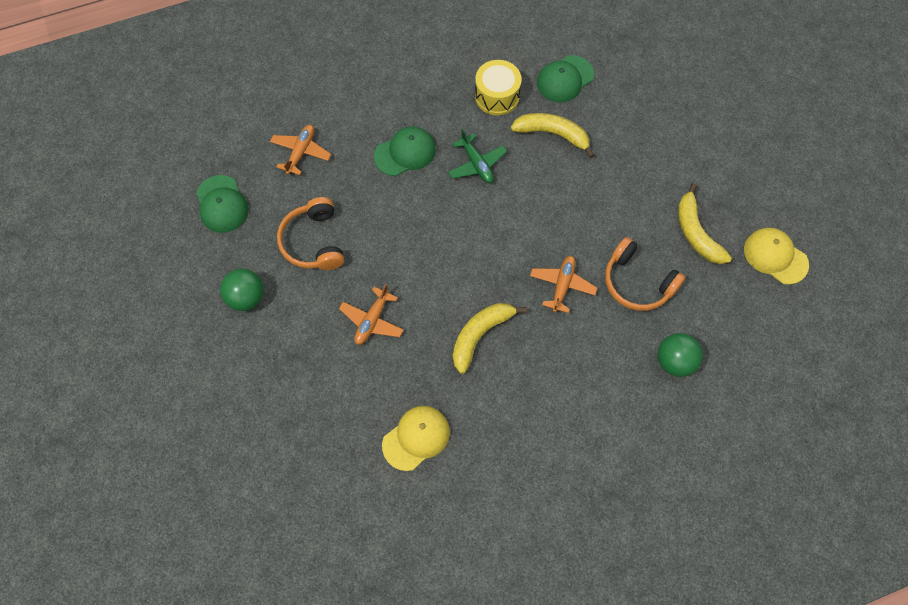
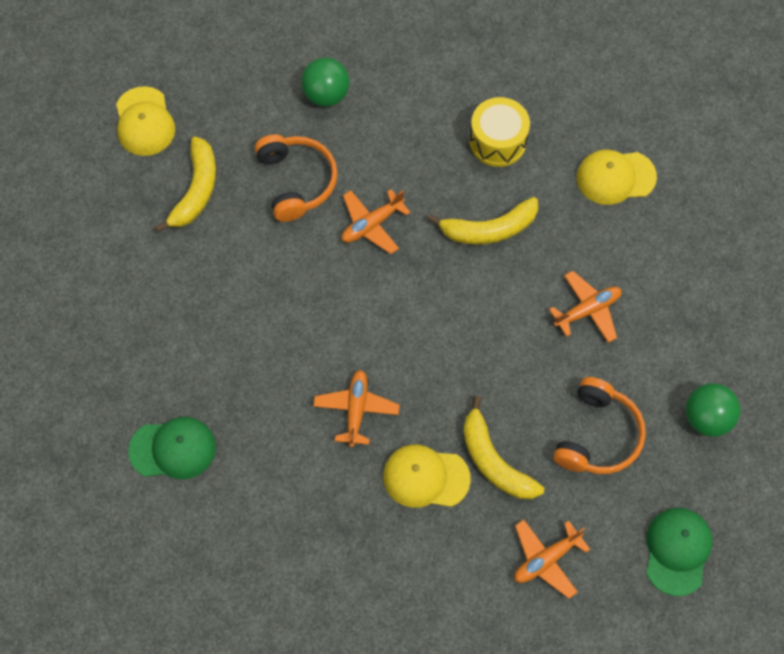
camera: 145 degrees left, 0 degrees up
green cap [374,126,436,176] -> yellow cap [383,444,471,508]
green plane [448,129,507,183] -> orange plane [313,370,400,447]
yellow drum [475,60,522,115] -> yellow drum moved to [469,97,530,167]
yellow banana [511,113,594,158] -> yellow banana moved to [463,396,544,499]

